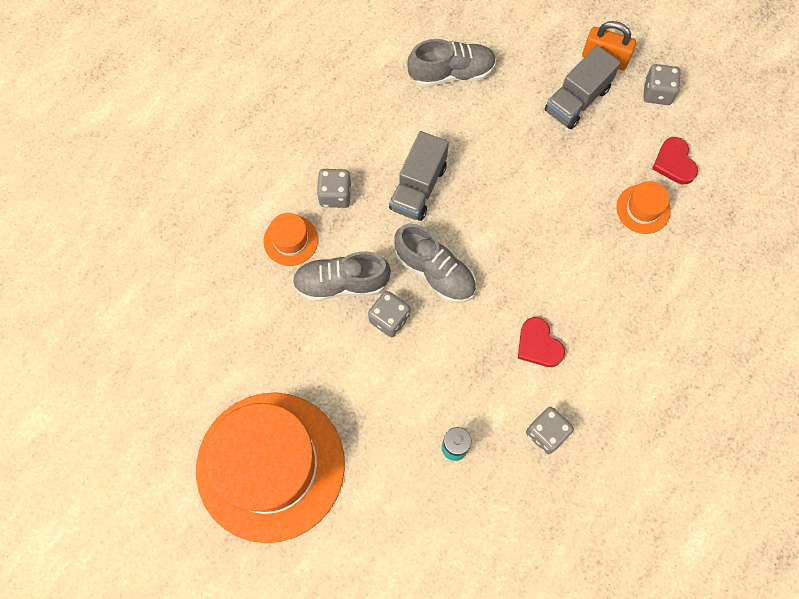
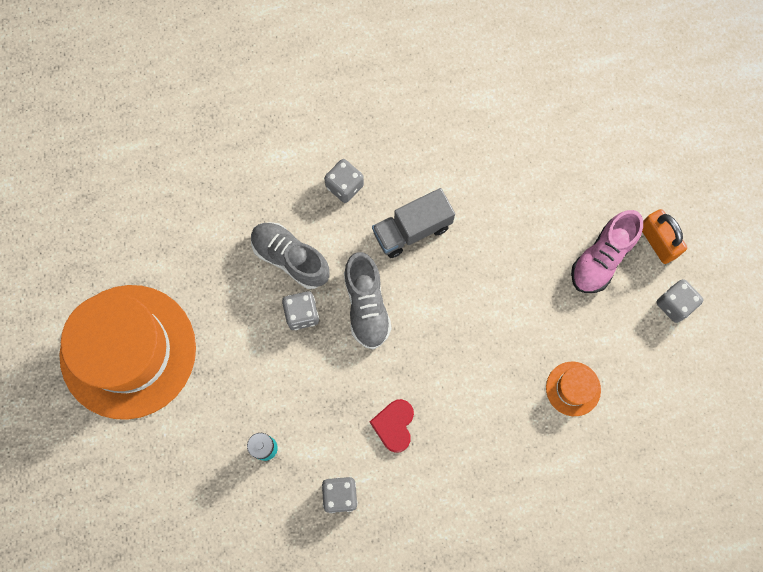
camera: 40 degrees right, 5 degrees up
orange hat [263,213,318,266] -> none
grey shoe [407,39,496,87] -> none
grey truck [545,45,621,129] -> pink shoe [571,210,643,293]
red heart [652,137,698,185] -> none

